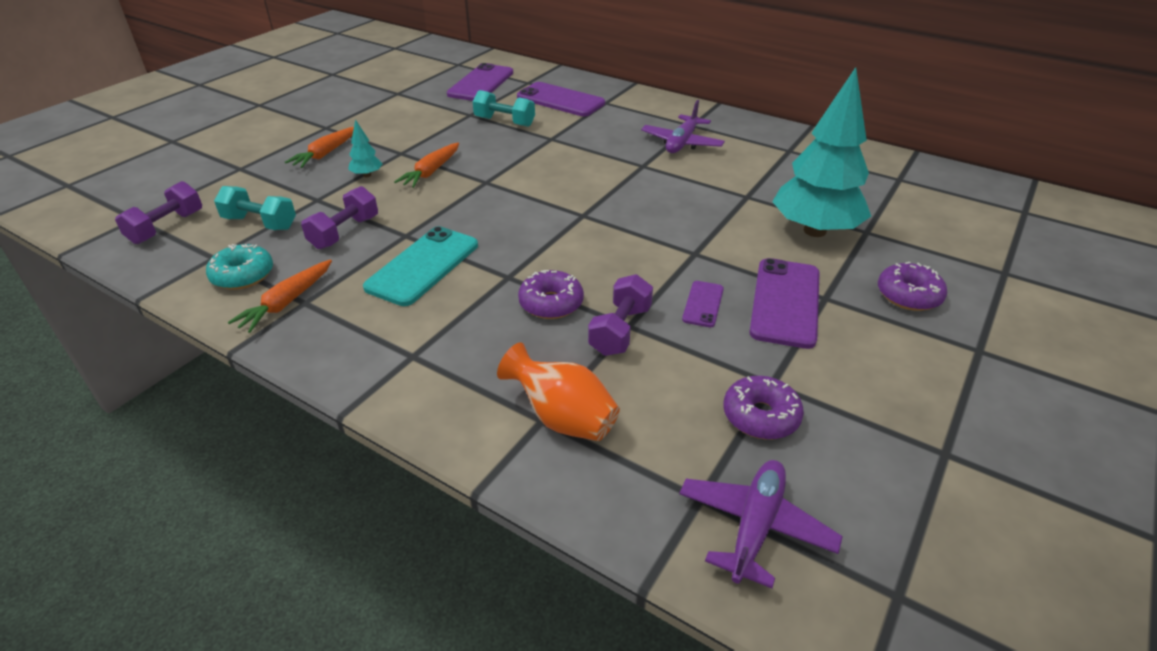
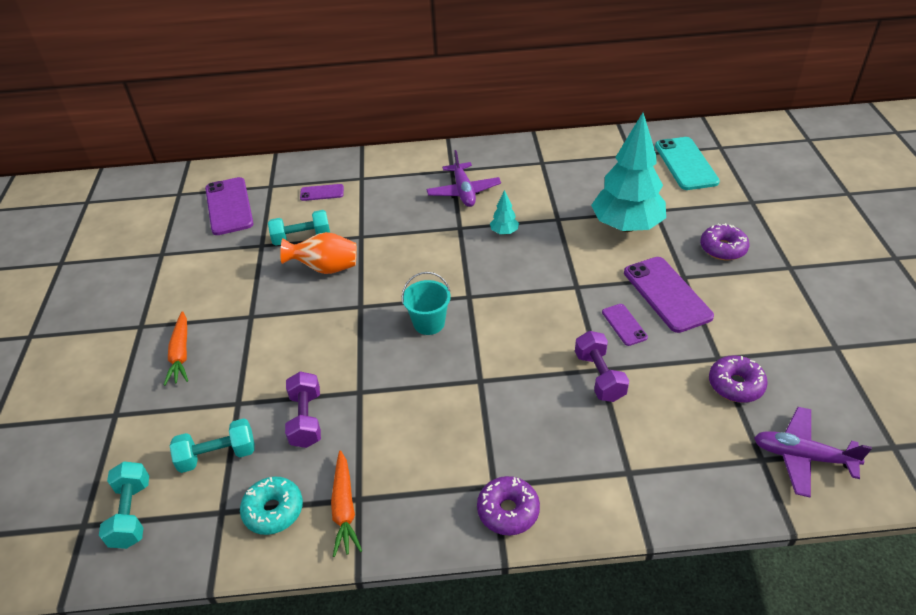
camera: 35 degrees left, 5 degrees up
purple dumbbell [115,181,202,244] -> turquoise dumbbell [99,461,149,549]
turquoise tree [348,119,382,177] -> turquoise tree moved to [490,190,519,235]
turquoise phone [363,226,478,306] -> turquoise phone moved to [655,137,720,190]
orange carrot [394,142,459,188] -> none
orange vase [497,342,620,441] -> orange vase moved to [280,232,357,274]
purple phone [517,82,605,116] -> purple phone [300,184,344,201], size x0.52
purple donut [518,270,584,319] -> purple donut moved to [477,476,540,535]
purple plane [679,460,843,588] -> purple plane turned 60 degrees counterclockwise [754,407,872,497]
none -> turquoise bucket [402,272,451,335]

